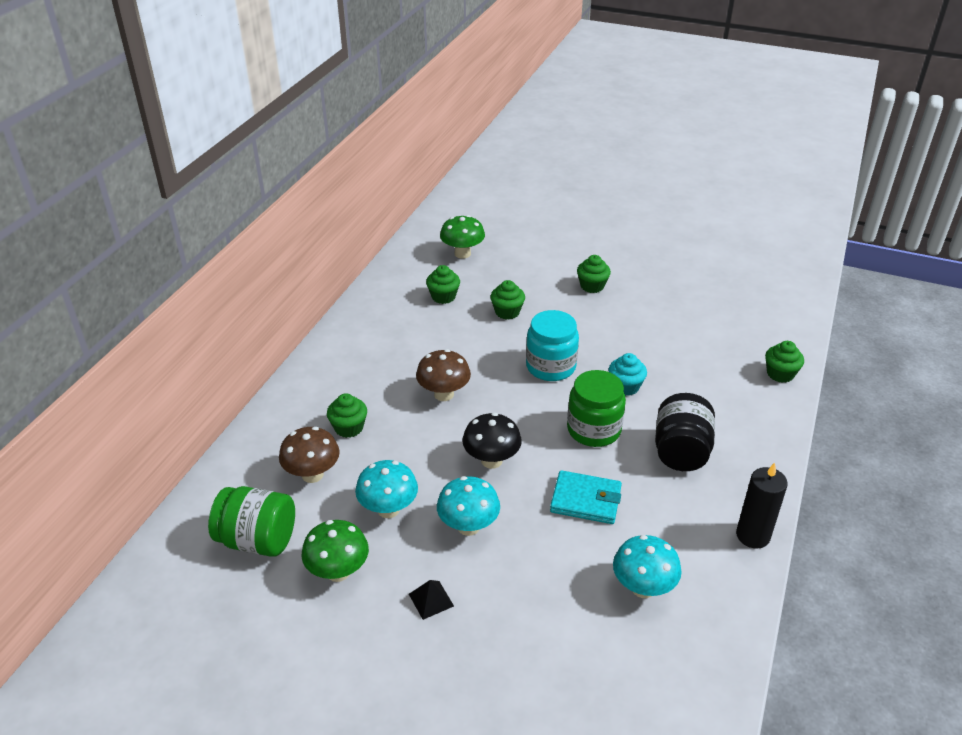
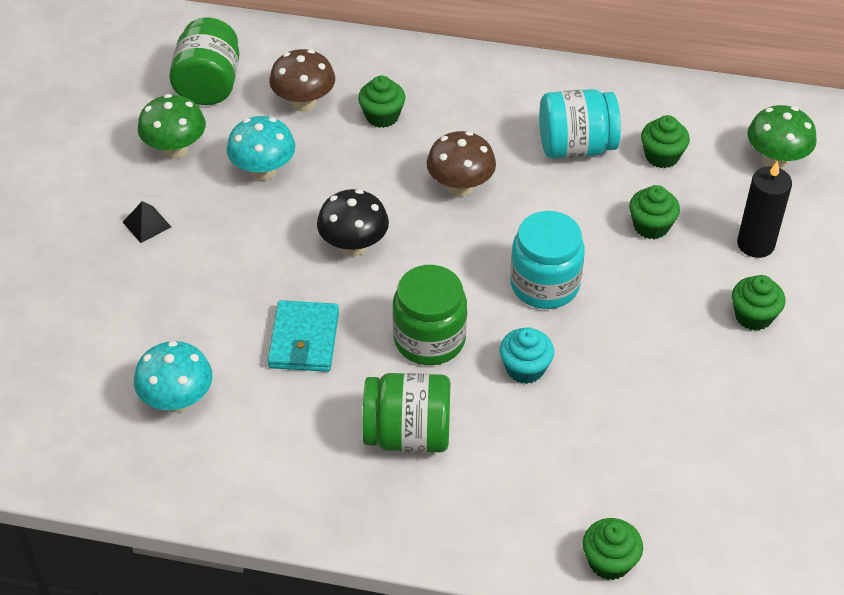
camera: 80 degrees right, 10 degrees up
turquoise mushroom [437,476,500,536] -> none
black jar [655,393,715,471] -> green jar [362,373,450,452]
black candle [736,463,788,549] -> black candle moved to [737,161,792,258]
none -> turquoise jar [539,89,621,159]

